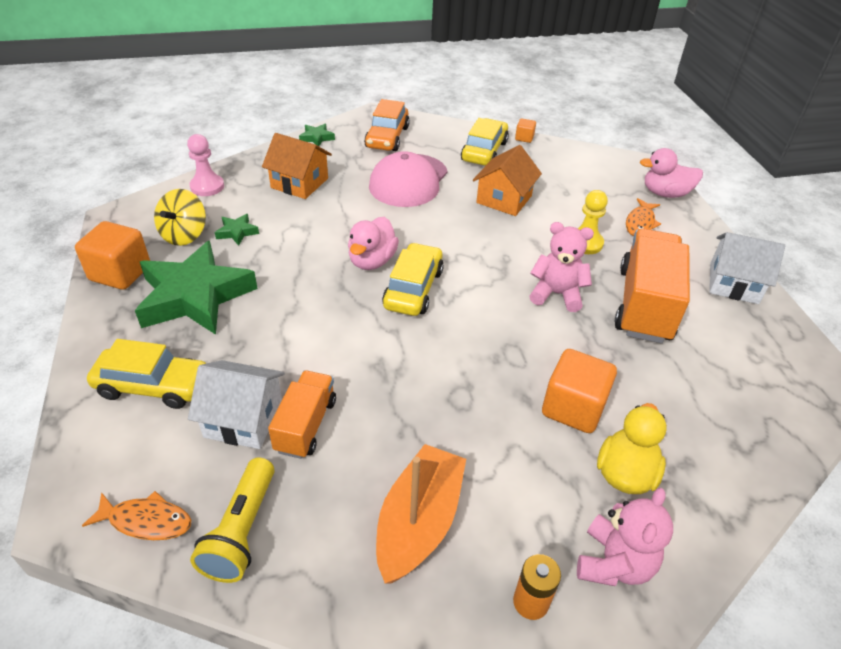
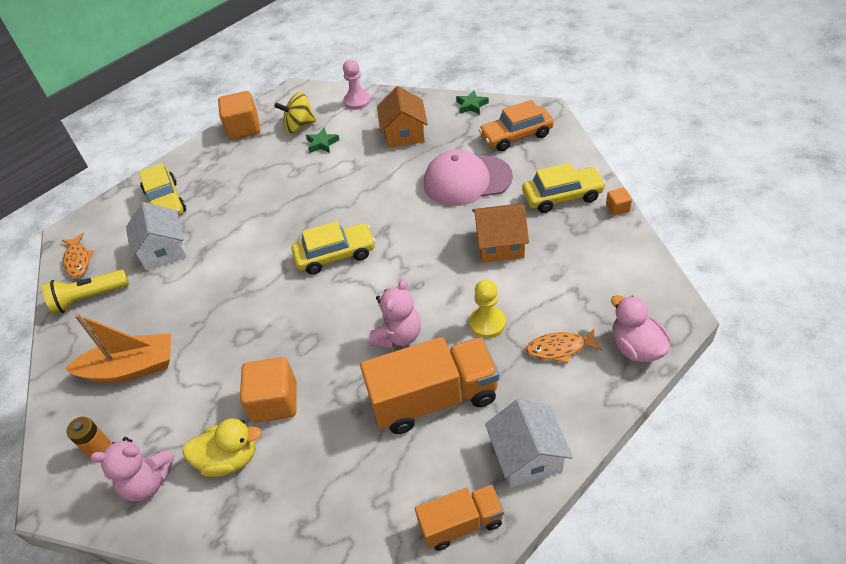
camera: 65 degrees right, 5 degrees up
green star [135,241,258,335] -> none
orange truck [268,371,336,459] -> orange truck moved to [415,484,504,551]
pink duck [348,217,399,270] -> none
pink teddy bear [529,222,594,312] -> pink teddy bear turned 45 degrees clockwise [369,278,421,348]

